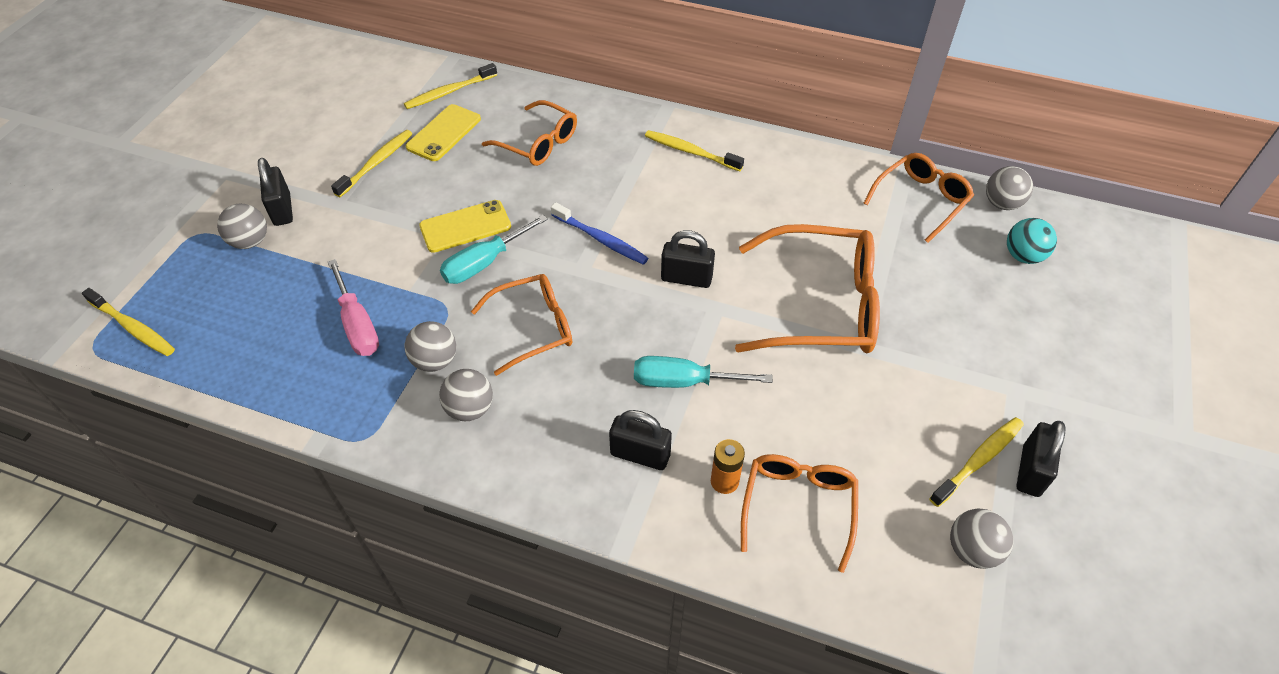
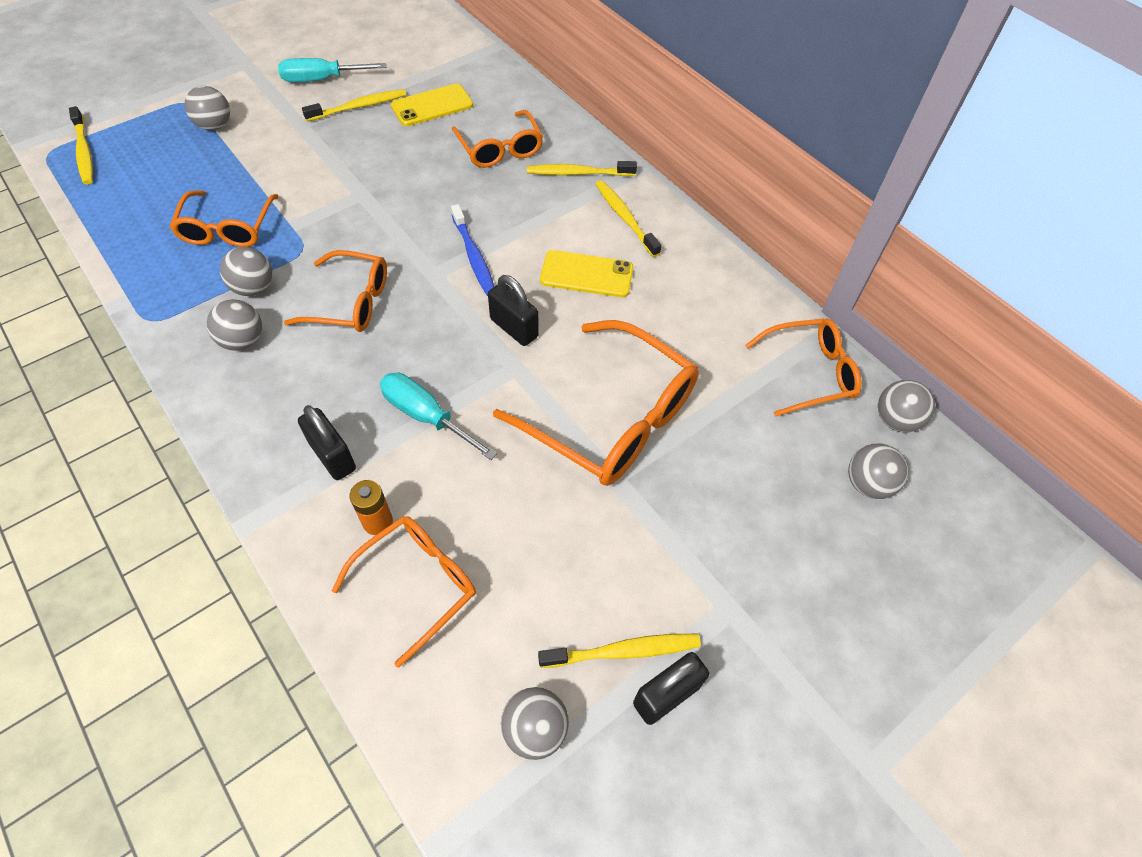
camera: 30 degrees right, 5 degrees up
black padlock [258,158,293,226] -> none
pink screwdriver [328,259,379,356] -> orange glasses [170,190,279,247]
yellow toothbrush [404,63,497,109] -> yellow toothbrush moved to [527,161,637,176]
yellow phone [419,200,511,253] -> yellow phone moved to [540,250,633,297]
turquoise screwdriver [440,215,548,284] -> turquoise screwdriver moved to [278,58,387,82]
turquoise ball [1007,218,1057,264] -> grey ball [848,444,908,499]

